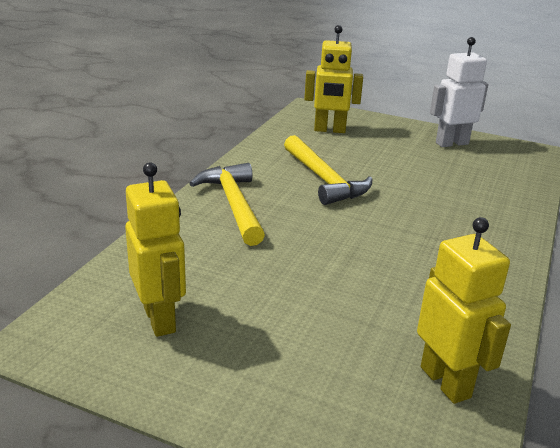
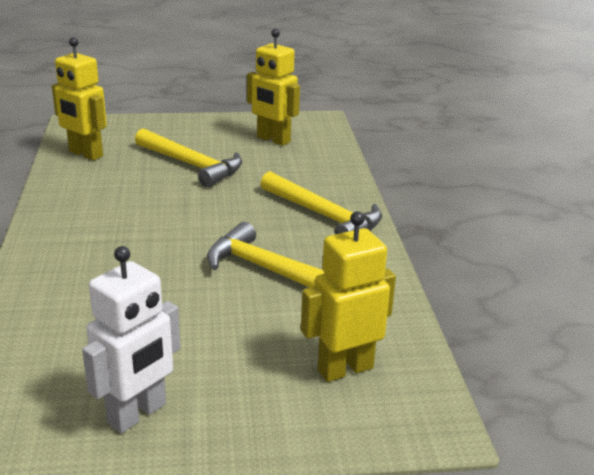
camera: 150 degrees right, 0 degrees up
none -> yellow hammer [135,128,242,187]

